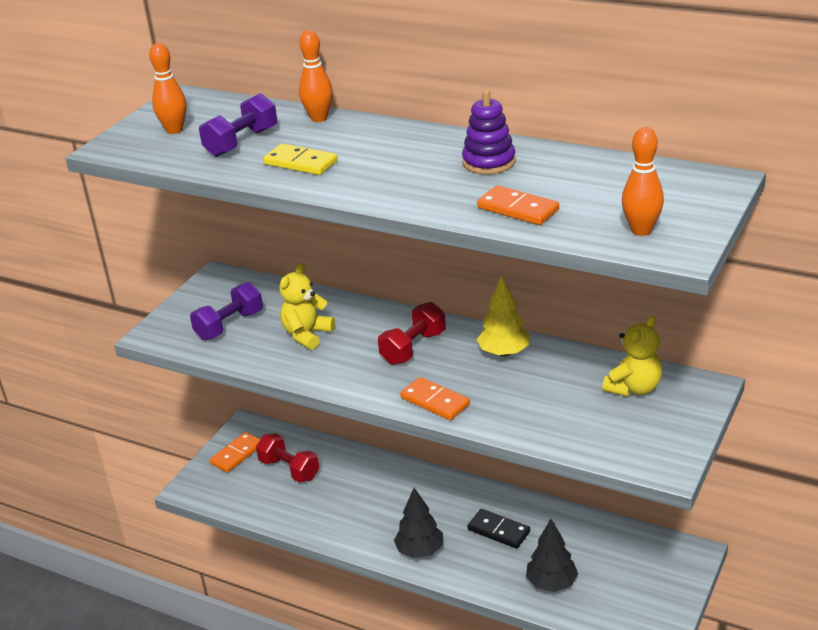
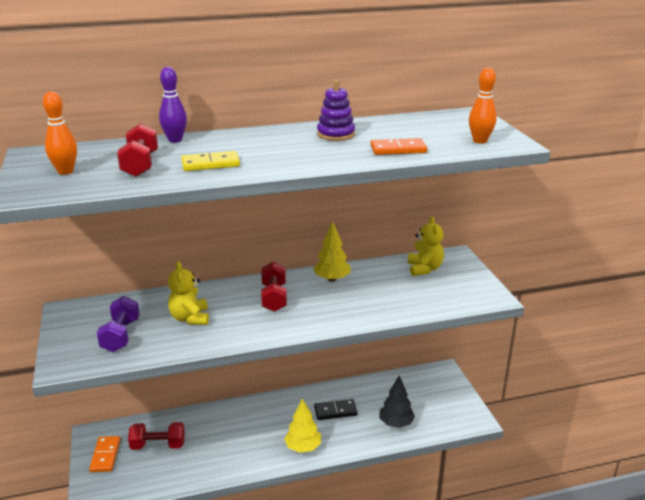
camera: 45 degrees left, 5 degrees down
purple dumbbell [199,93,277,157] -> red dumbbell [117,123,158,177]
orange bowling pin [299,30,333,122] -> purple bowling pin [159,67,187,143]
black tree [394,488,443,558] -> yellow tree [284,398,321,453]
orange domino [400,377,470,420] -> none

